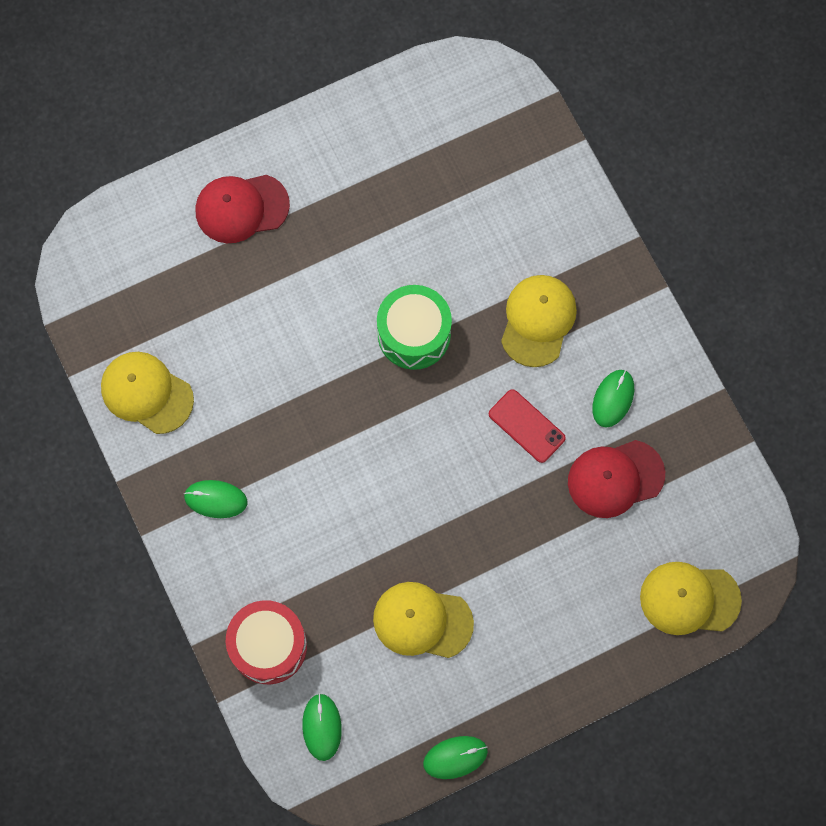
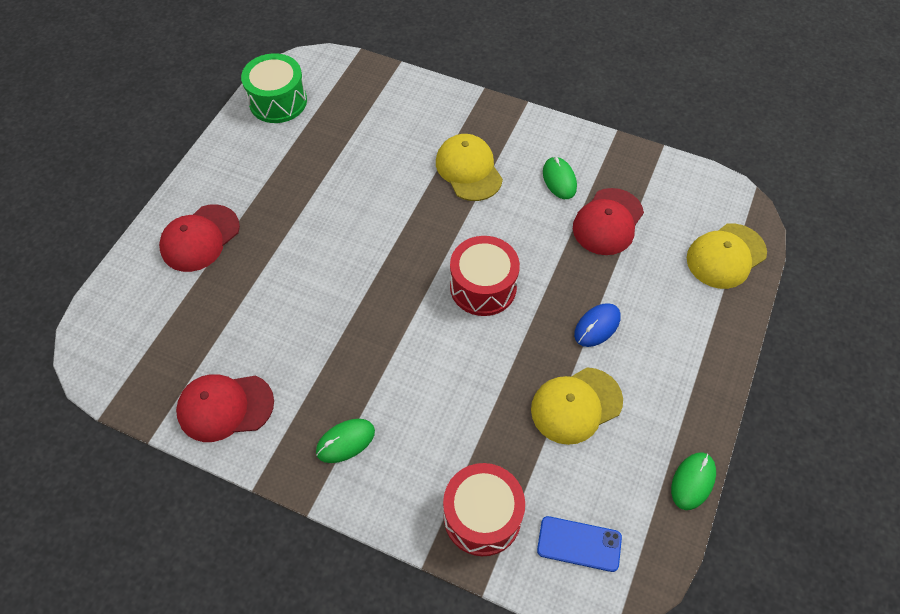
camera: 40 degrees left, 15 degrees down
yellow cap [101,352,194,434] -> red cap [176,374,274,442]
green mouse [302,693,342,761] -> blue phone [537,516,622,572]
green drum [377,285,452,370] -> green drum moved to [241,53,307,123]
red phone [489,389,566,463] -> none
none -> red drum [450,236,520,316]
none -> blue mouse [574,303,621,347]

